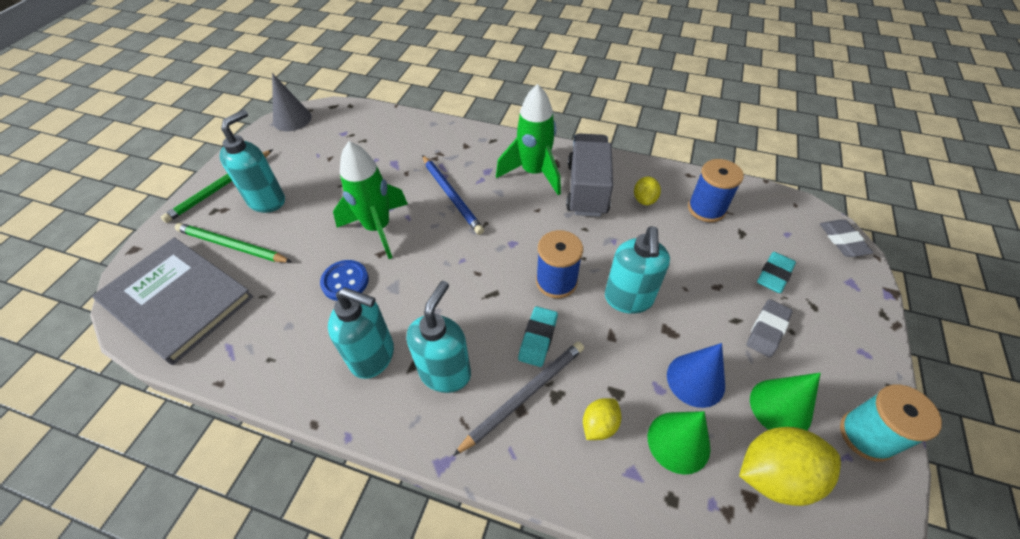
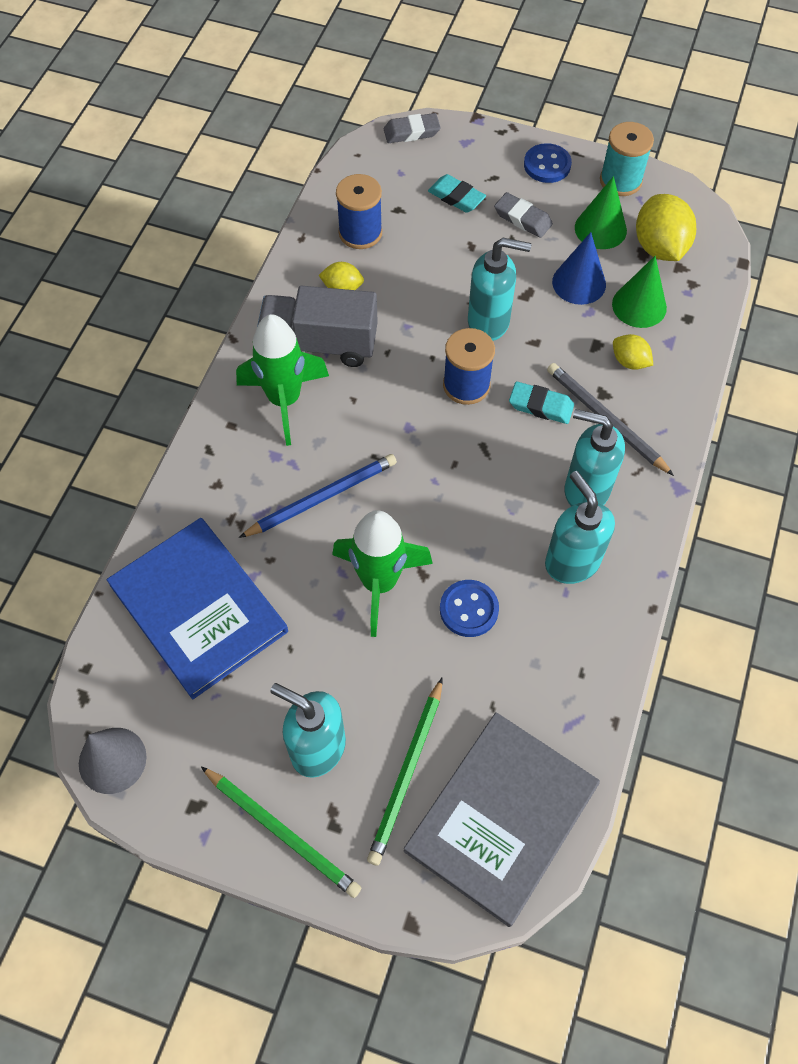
camera: 90 degrees left, 10 degrees up
turquoise soap dispenser [328,288,394,379] -> turquoise soap dispenser turned 45 degrees counterclockwise [545,471,615,584]
none -> blue book [106,518,288,699]
none -> blue button [524,143,572,183]

